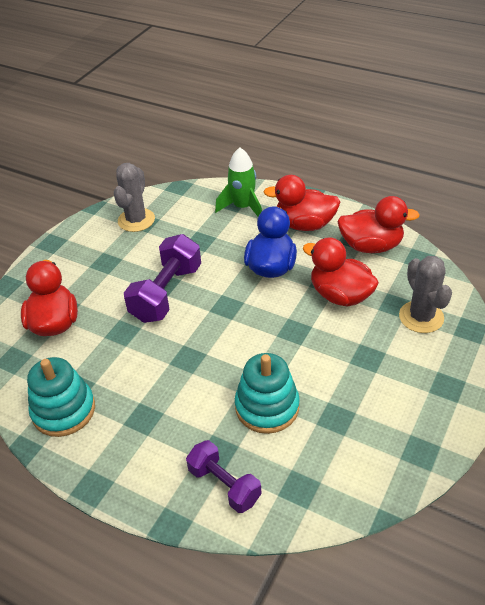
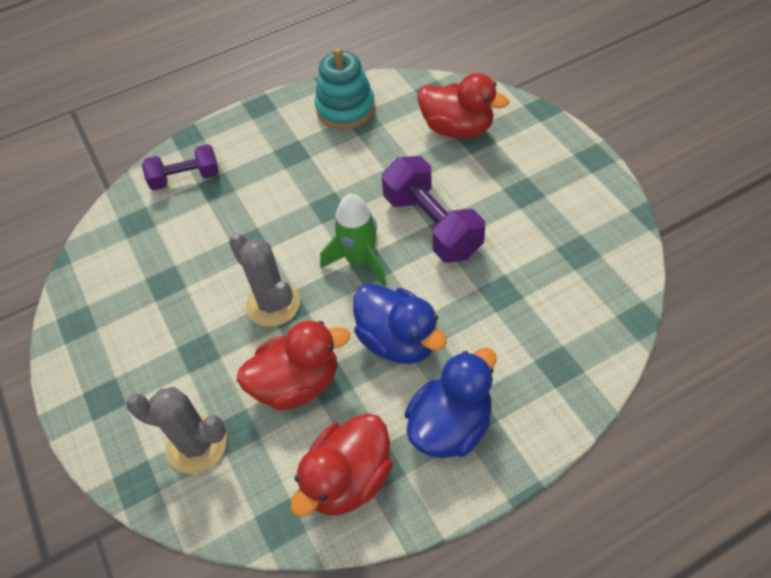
camera: 125 degrees right, 10 degrees up
grey cactus [114,163,155,232] -> grey cactus moved to [229,233,300,327]
green rocket [215,148,262,217] -> green rocket moved to [320,194,387,287]
turquoise stacking toy [235,353,300,434] -> none
red duck [263,175,340,231] -> blue duck [405,348,496,458]

